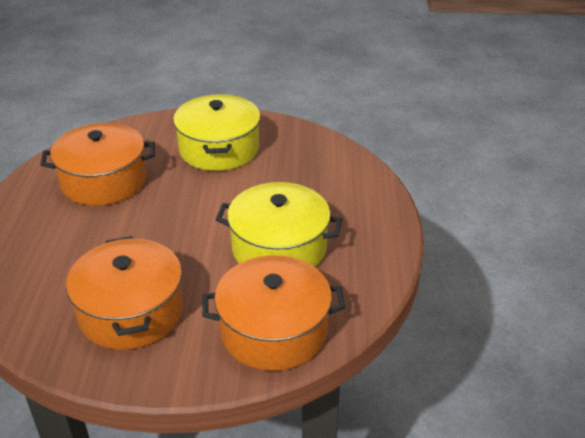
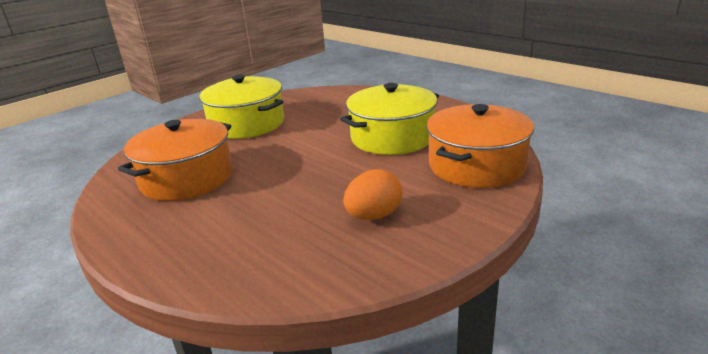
camera: 45 degrees left, 10 degrees down
orange pot [66,236,183,350] -> orange egg [343,169,402,220]

